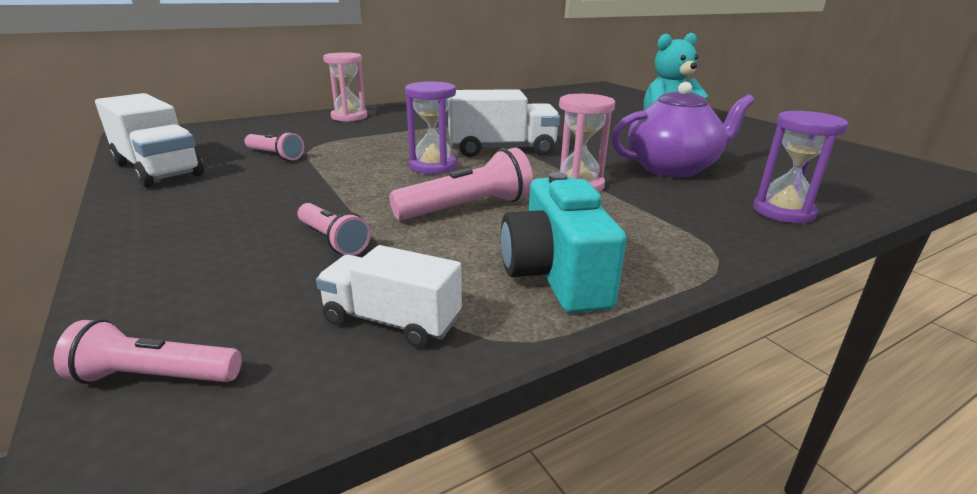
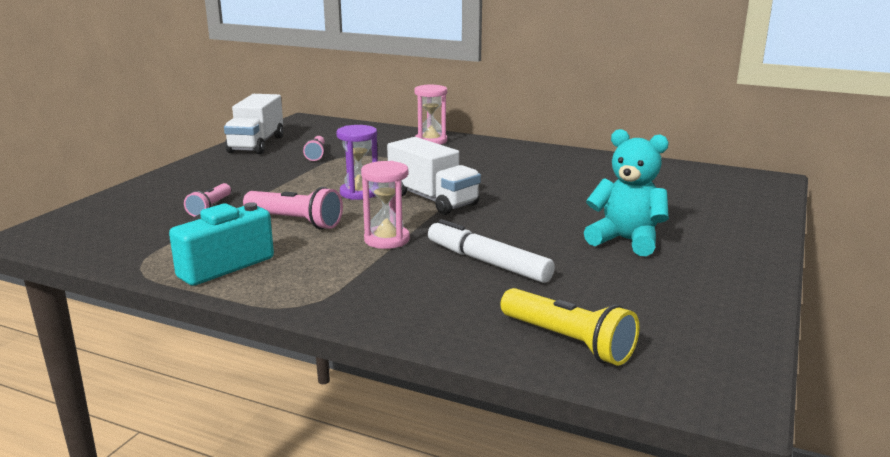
camera: 55 degrees right, 5 degrees down
pink flashlight [54,319,242,384] -> none
white truck [316,245,462,348] -> none
purple teapot [611,82,755,178] -> white marker [428,219,555,283]
purple hourglass [753,111,848,224] -> none
none -> yellow flashlight [500,288,639,366]

